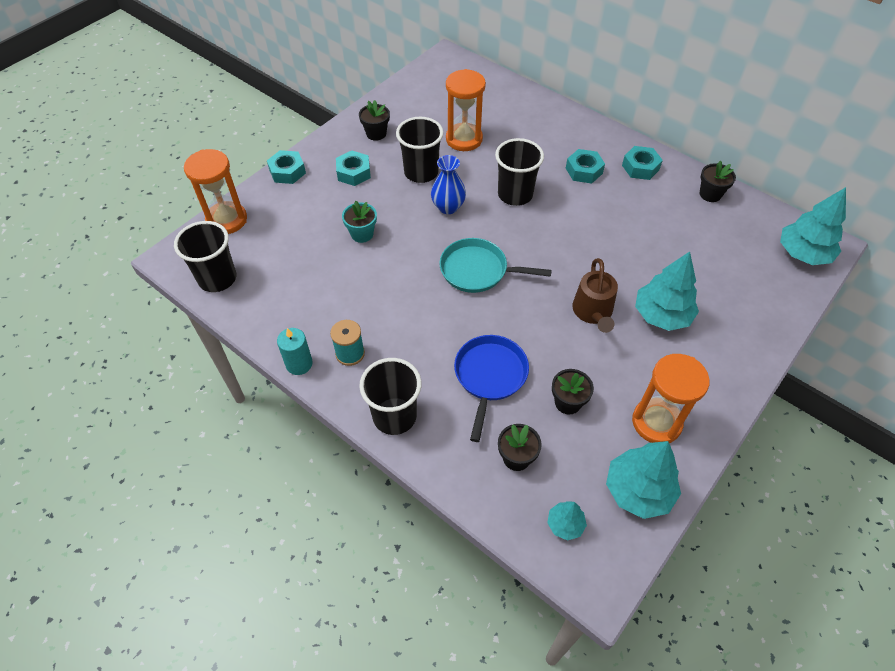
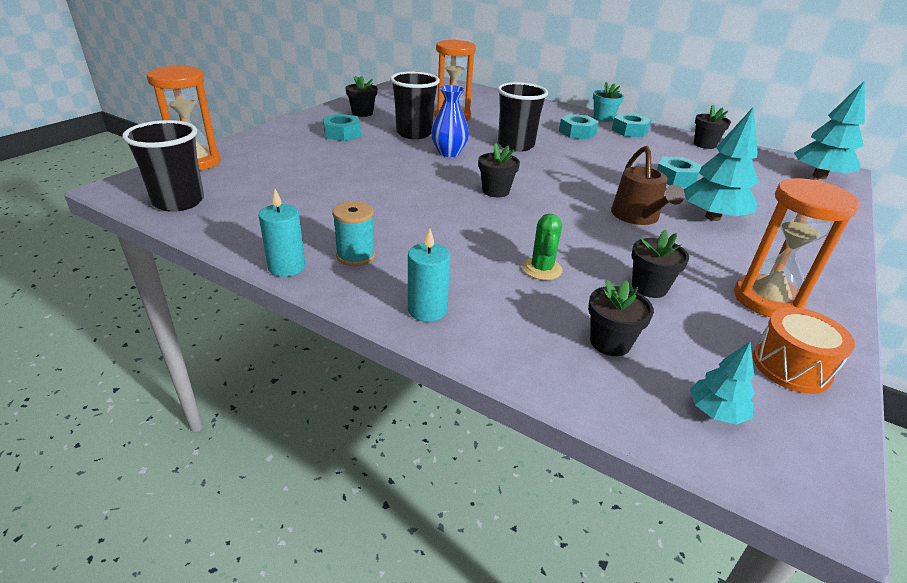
camera: 10 degrees left, 20 degrees down
turquoise nut [267,150,306,184] -> turquoise nut moved to [657,157,702,187]
turquoise flower pot [342,201,377,243] -> turquoise flower pot moved to [593,82,624,122]
black cup [359,358,422,435] -> turquoise candle [408,229,450,322]
turquoise pan [439,238,552,293] -> black flower pot [478,143,520,197]
blue pan [454,335,529,442] -> green cactus [522,214,563,280]
turquoise tree [606,441,681,519] -> orange drum [753,307,855,394]

